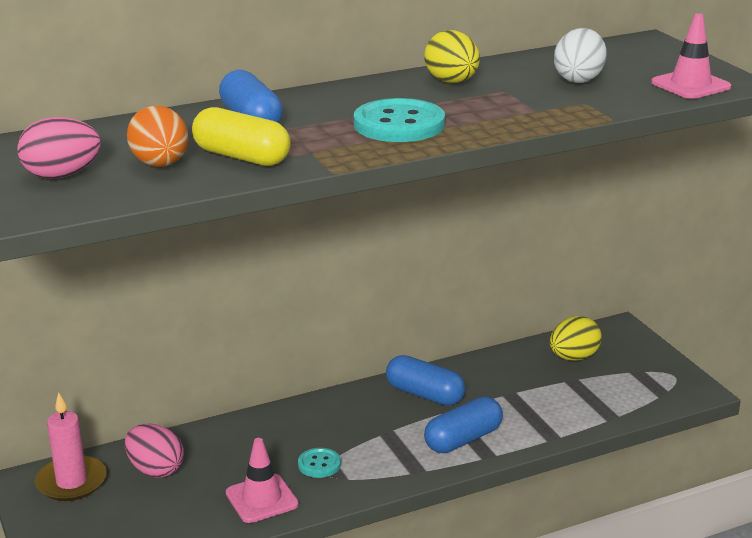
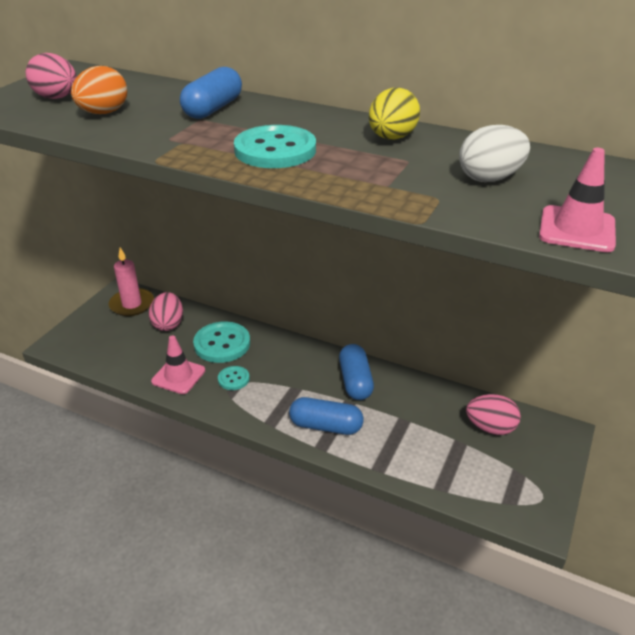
camera: 50 degrees right, 10 degrees up
yellow capsule [192,107,291,166] -> none
yellow egg [550,316,602,361] -> pink egg [466,394,521,435]
none -> turquoise button [193,321,250,363]

